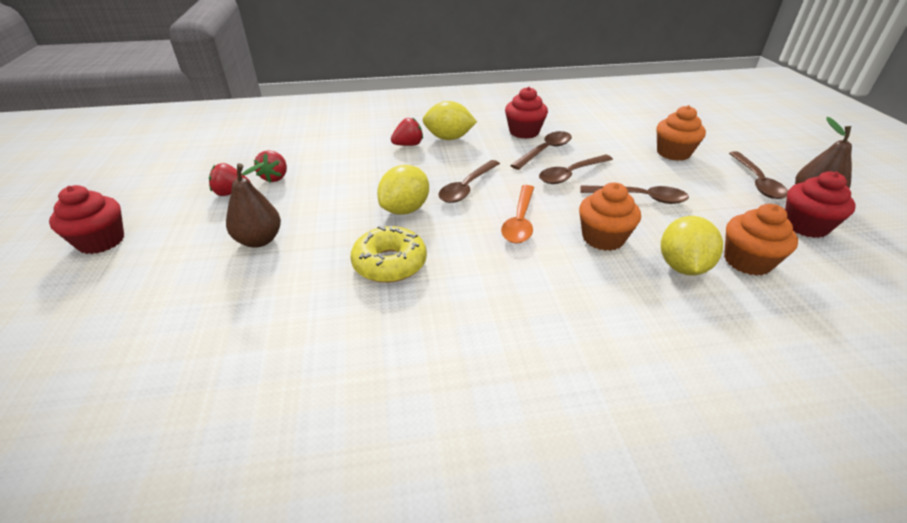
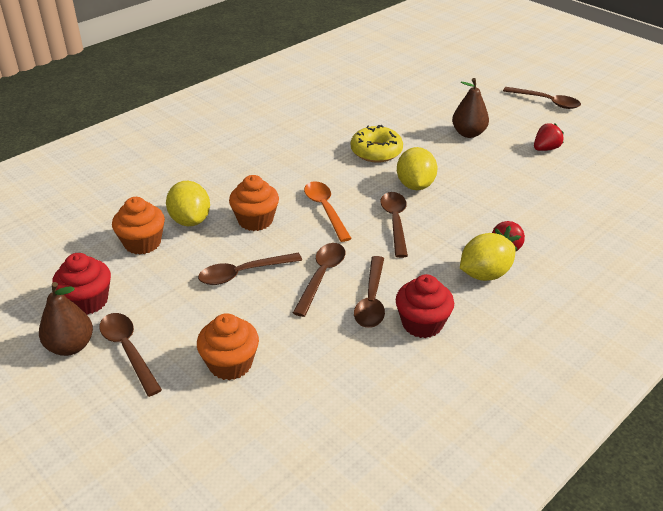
camera: 145 degrees right, 0 degrees up
red cupcake [49,185,124,254] -> brown spoon [503,87,581,109]
red strawberry [254,150,287,182] -> none

